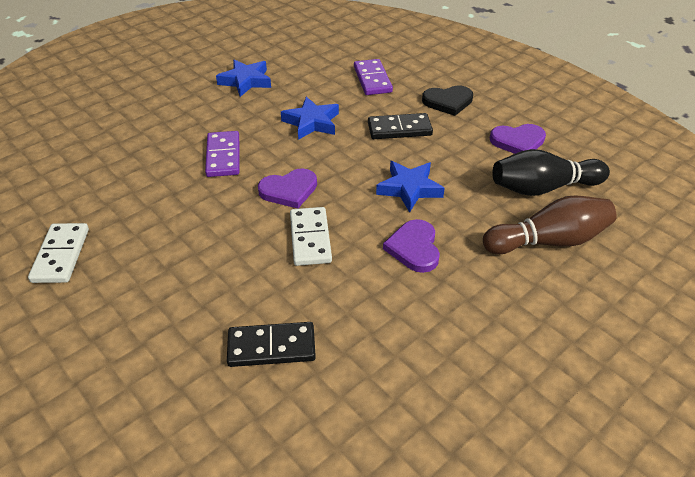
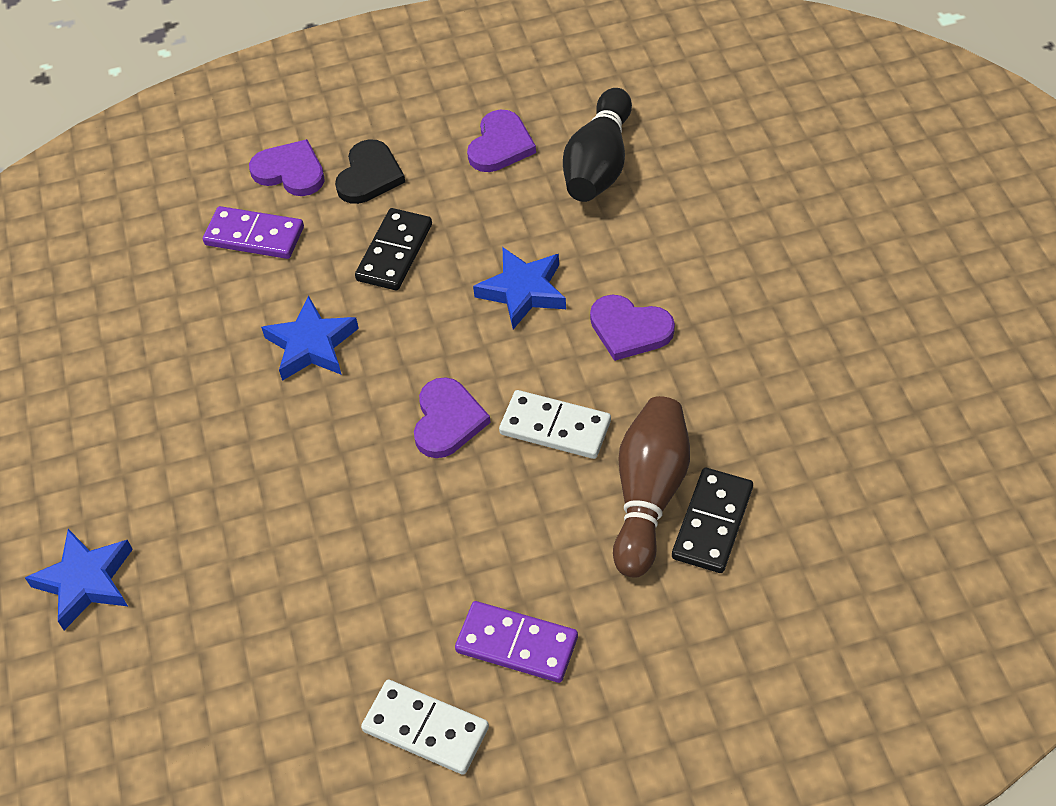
camera: 60 degrees left, 10 degrees up
purple domino [205,131,239,177] -> purple domino moved to [455,601,578,683]
blue star [216,59,271,97] -> blue star moved to [25,529,133,630]
brown bowling pin [483,195,617,254] -> brown bowling pin moved to [613,396,690,578]
none -> purple heart [249,139,325,196]

